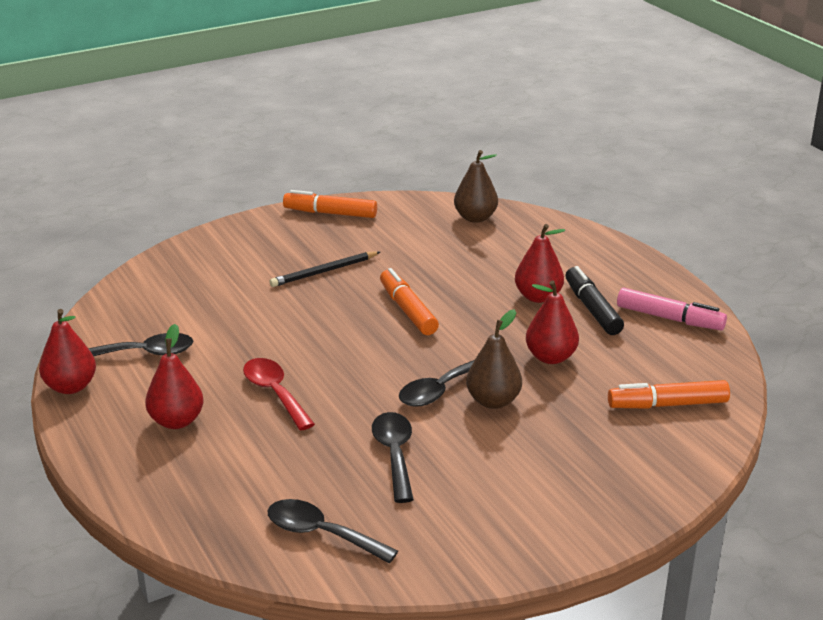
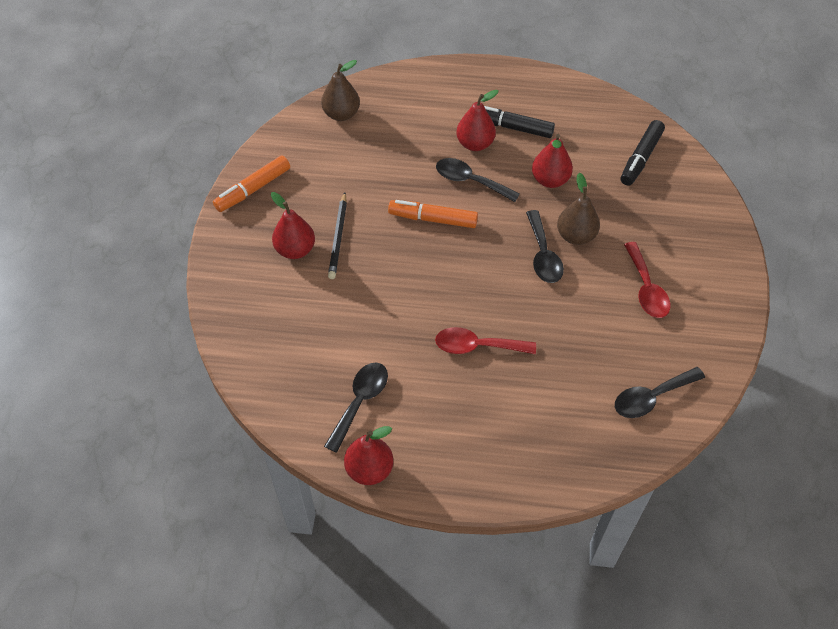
camera: 55 degrees left, 25 degrees up
red pear [145,324,204,429] -> red pear moved to [271,192,315,259]
black spoon [372,412,414,503] -> black spoon moved to [436,158,520,202]
orange marker [608,380,730,409] -> black marker [621,120,665,185]
pink marker [617,288,727,330] -> none
none -> red spoon [624,242,670,318]

